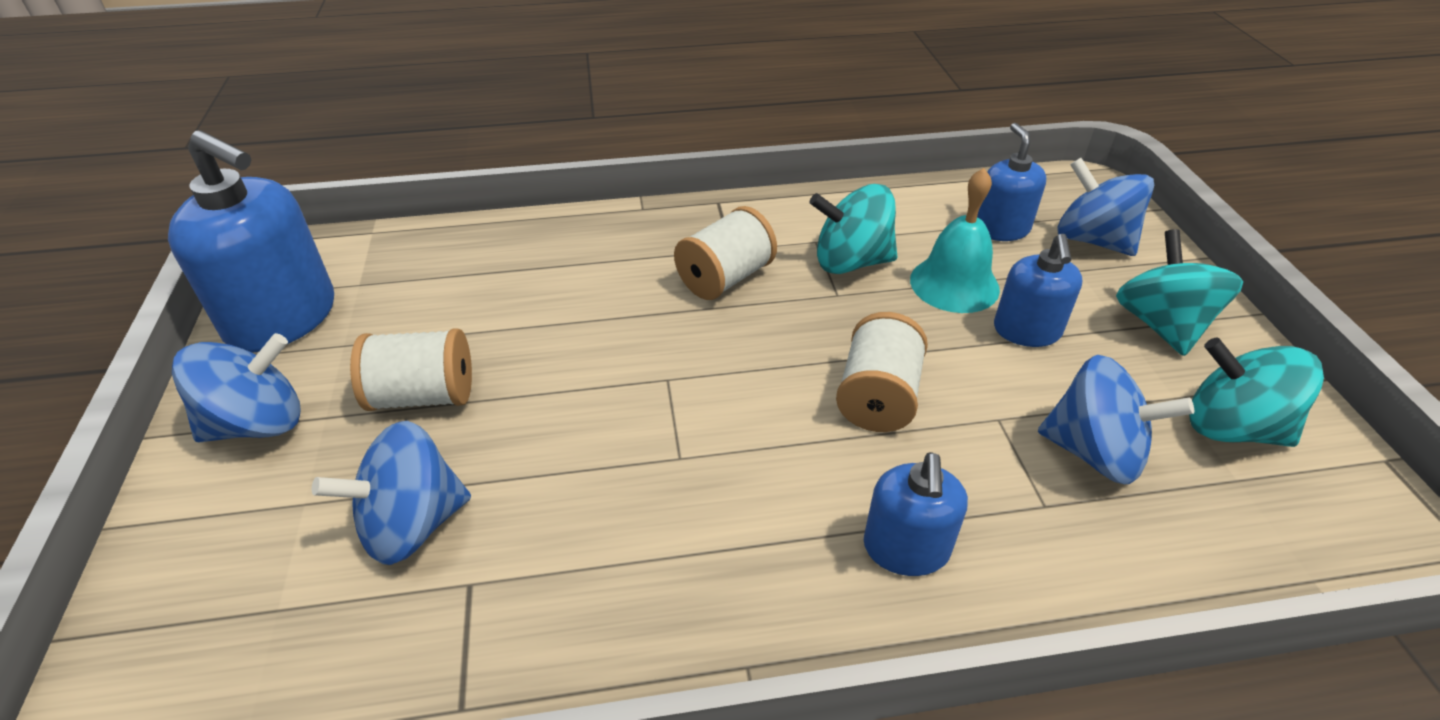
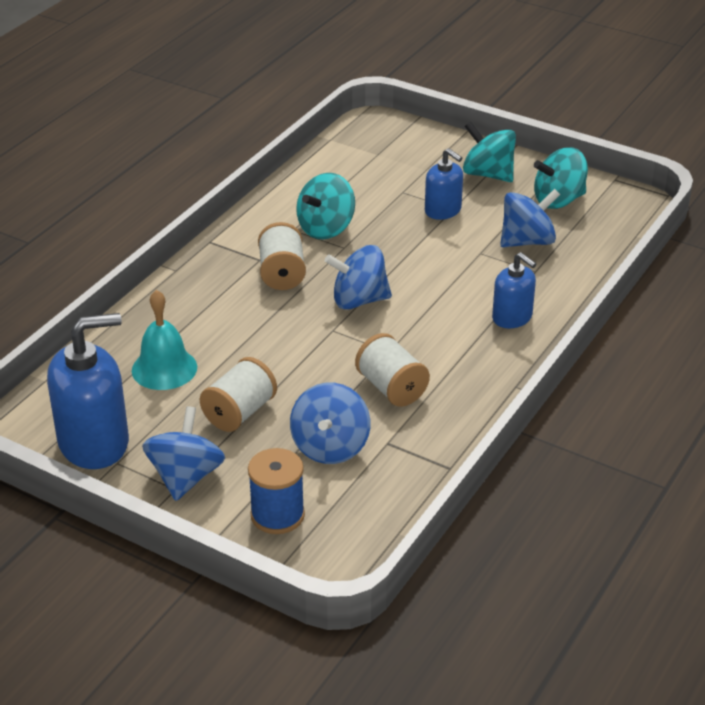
camera: 50 degrees left, 5 degrees down
white spool [836,312,928,432] -> white spool moved to [355,333,430,407]
turquoise bell [910,168,1000,313] -> turquoise bell moved to [132,290,197,390]
blue soap dispenser [977,123,1046,241] -> none
blue spinning top [1057,158,1154,256] -> blue spinning top moved to [325,245,392,310]
none -> blue spool [248,448,305,534]

